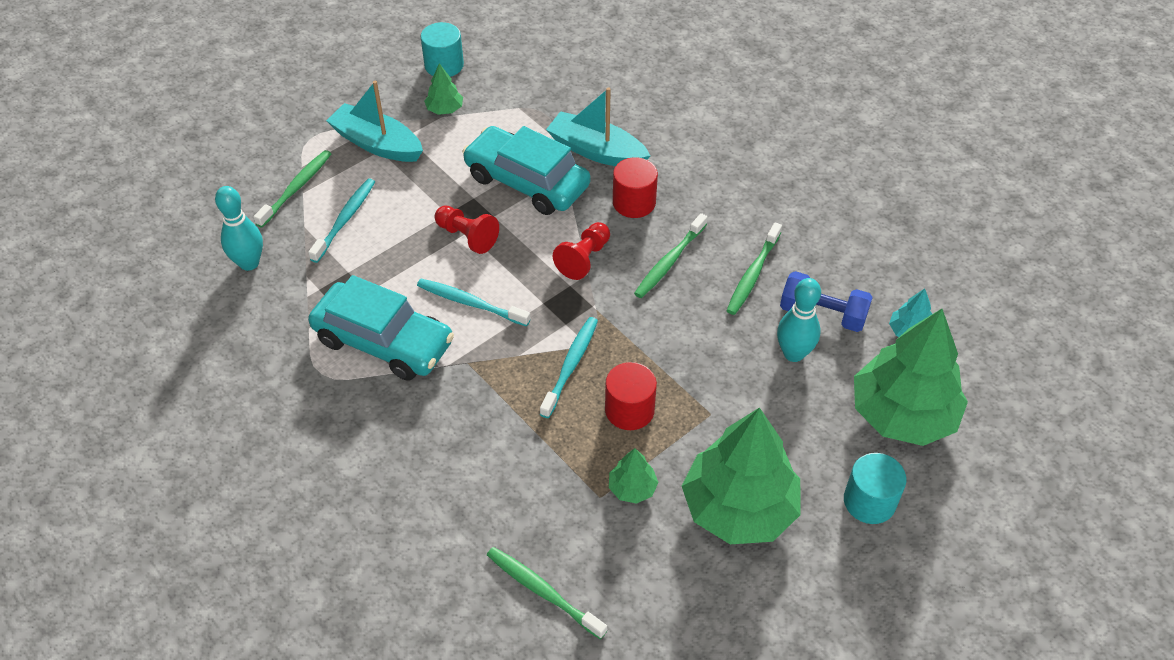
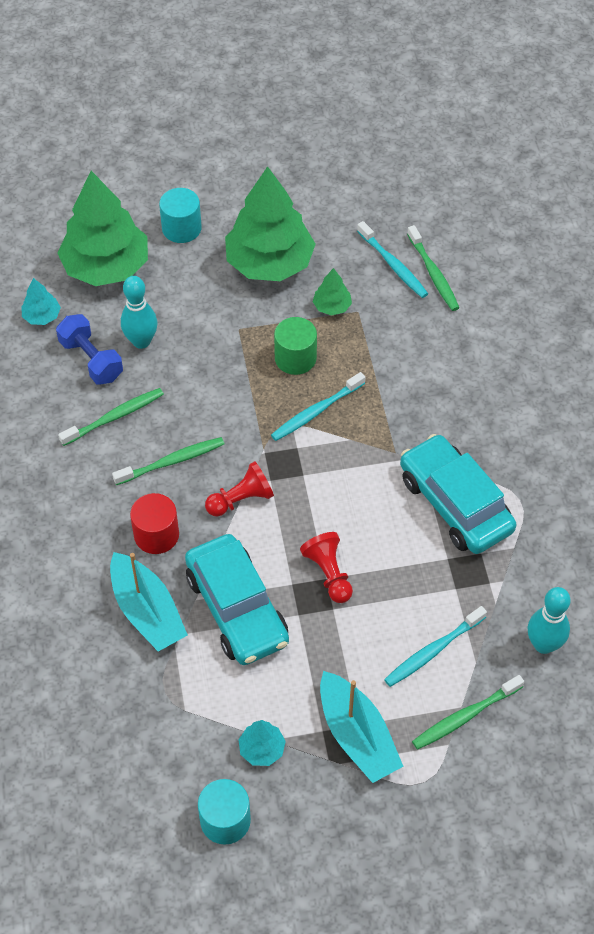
camera: 150 degrees left, 5 degrees up
turquoise toothbrush [417,279,530,327] -> turquoise toothbrush moved to [357,221,428,298]
green tree [424,63,463,115] -> turquoise tree [238,720,286,766]
red cylinder [605,362,657,430] -> green cylinder [274,317,317,375]

